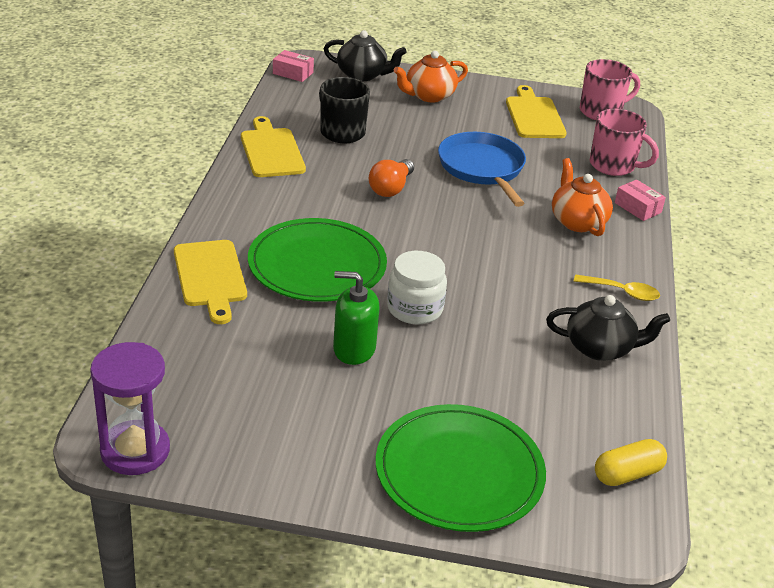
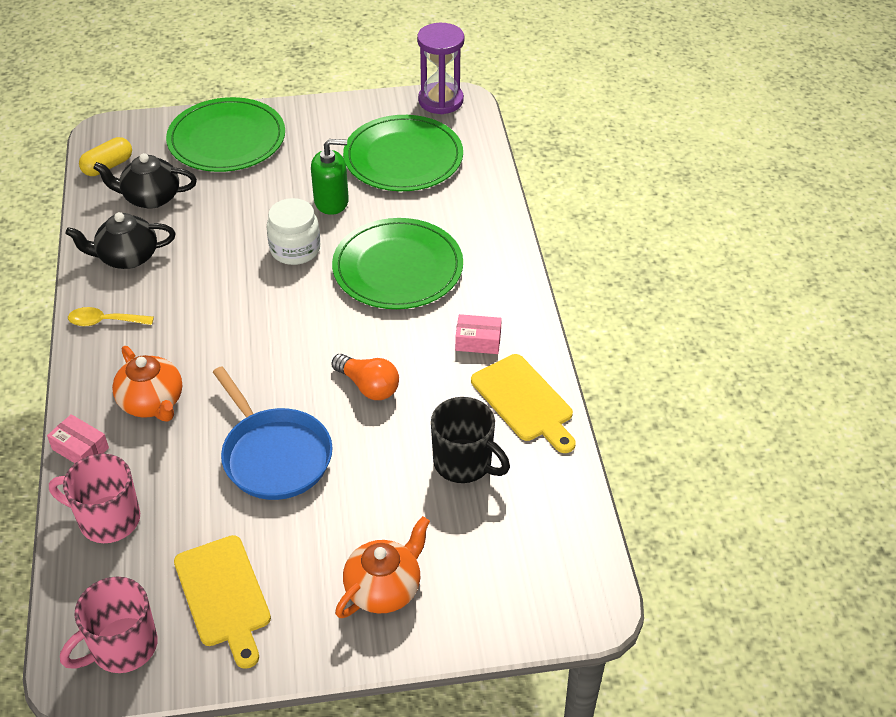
camera: 165 degrees right, 10 degrees up
yellow cutting board [174,240,247,324] -> none
pink box [273,50,314,82] -> pink box moved to [455,314,502,354]
black teapot [324,30,406,81] -> black teapot moved to [93,153,197,209]
orange light bulb [369,159,414,197] -> orange light bulb turned 120 degrees clockwise [331,354,399,400]
none -> green plate [343,115,463,191]

